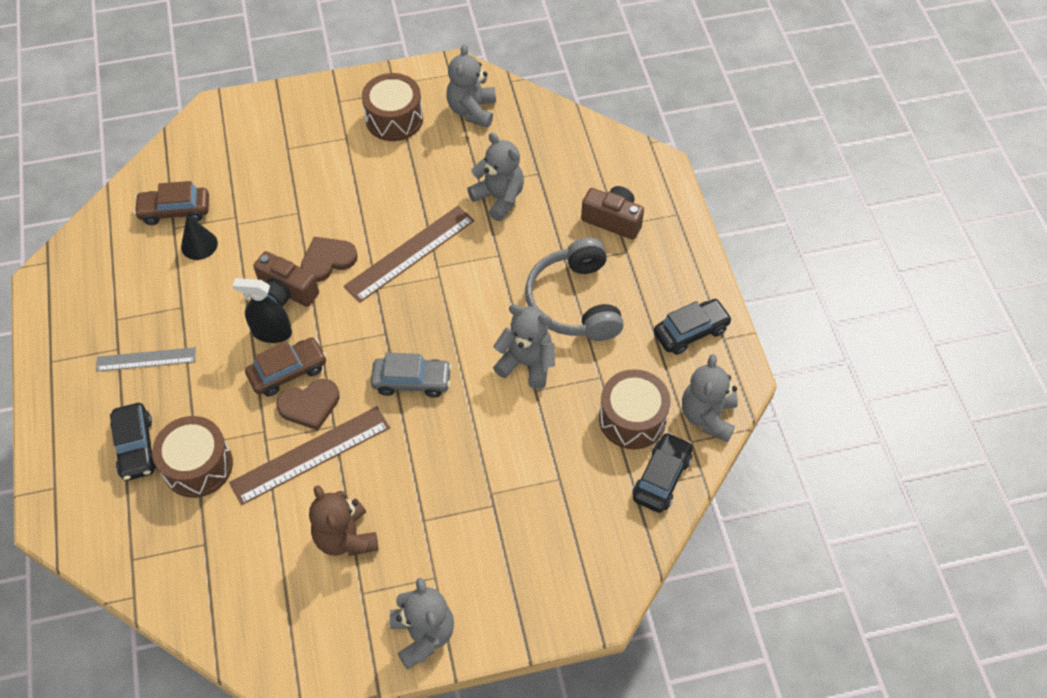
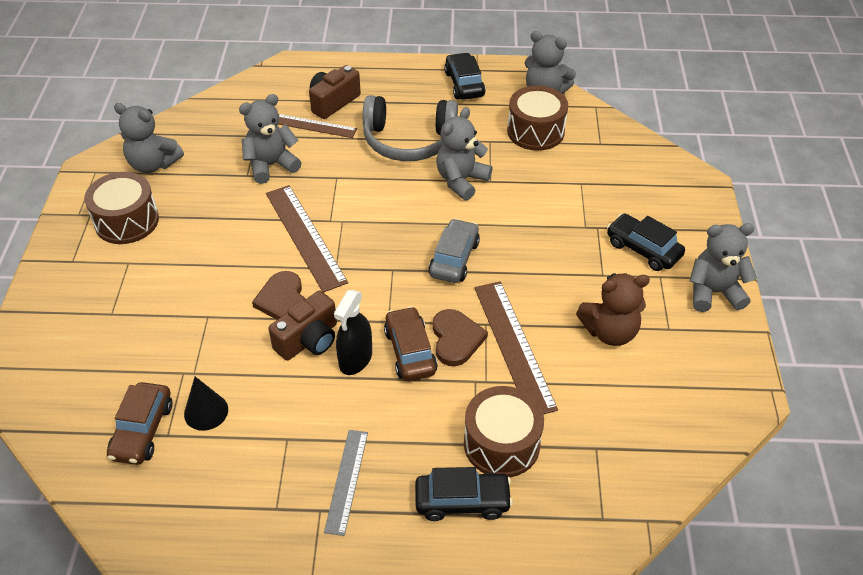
camera: 75 degrees left, 10 degrees down
black car [632,432,693,513] -> black car moved to [607,214,685,271]
none -> brown ruler [278,114,357,138]

